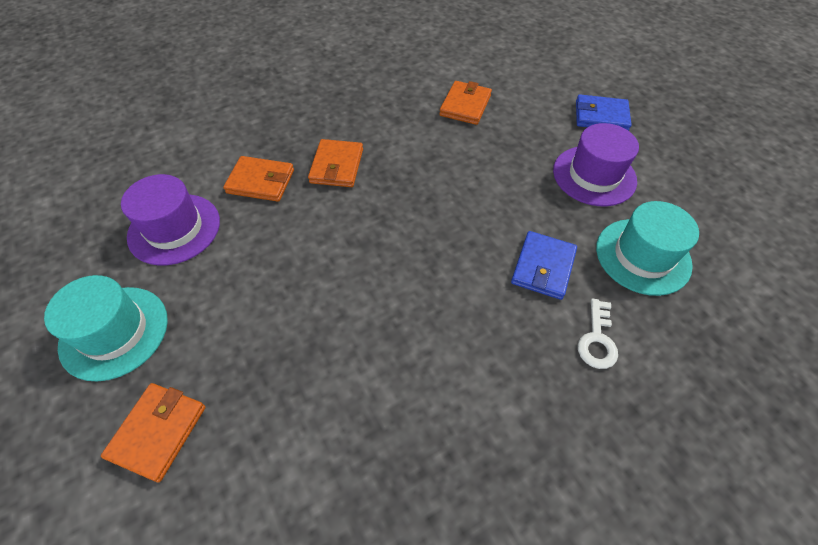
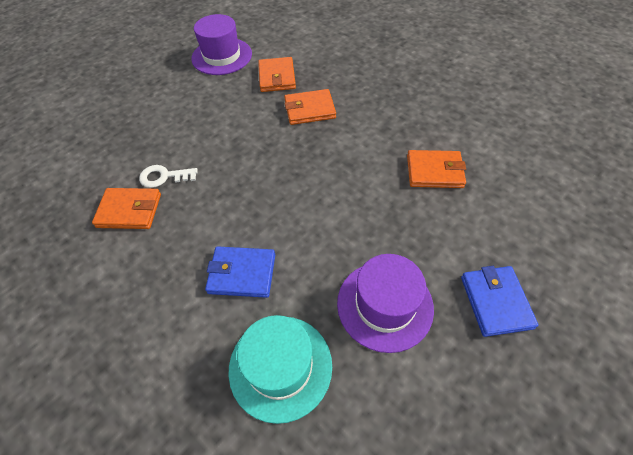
camera: 75 degrees right, 0 degrees up
turquoise hat [44,275,168,381] -> none
orange wallet [101,383,206,482] -> orange wallet moved to [92,188,161,229]
white key [578,299,618,369] -> white key moved to [139,165,198,188]

